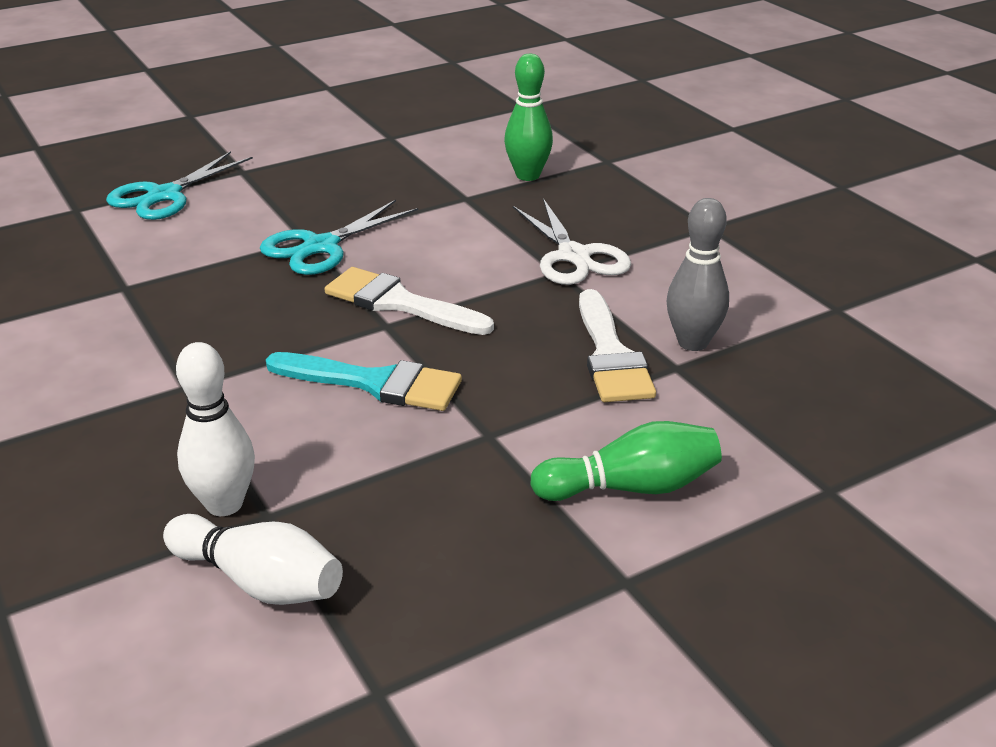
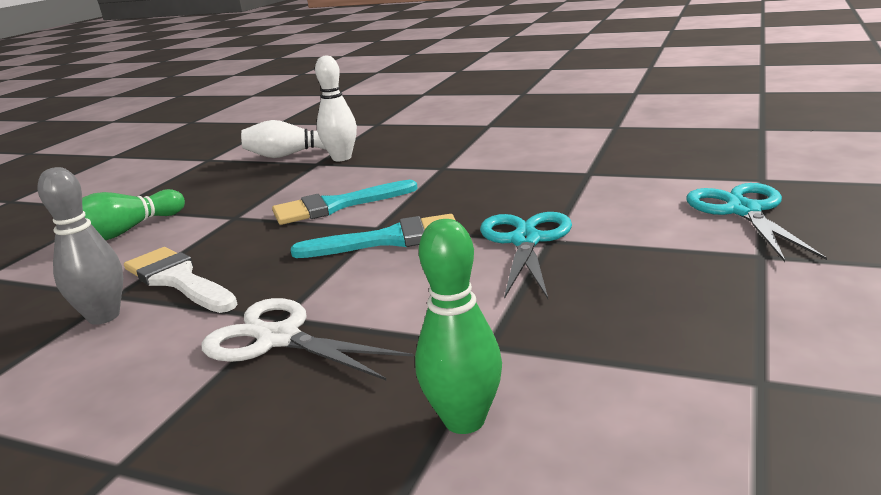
camera: 145 degrees right, 10 degrees down
white brush [325,267,494,335] -> turquoise brush [291,214,456,258]

